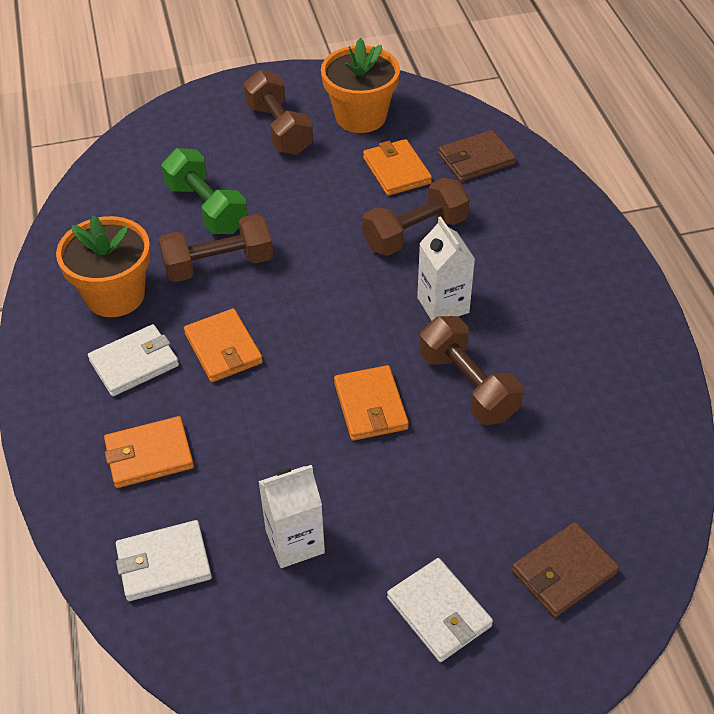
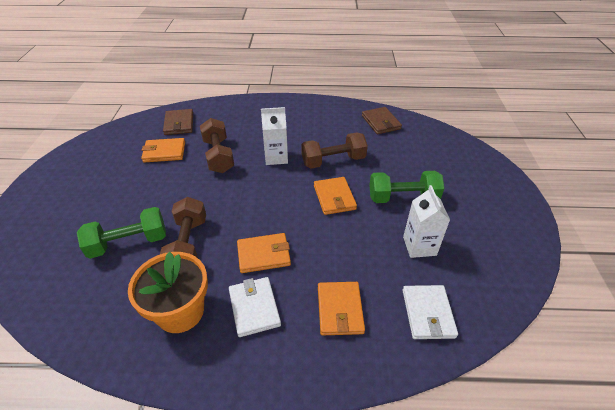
camera: 75 degrees left, 5 degrees down
brown dumbbell [244,70,313,155] -> none
orange flower pot [321,38,400,133] -> none
orange wallet [334,365,409,441] -> orange wallet turned 75 degrees clockwise [314,177,357,215]
white wallet [387,558,493,662] -> none
brown wallet [512,522,619,618] -> brown wallet moved to [362,107,402,134]
none -> green dumbbell [369,171,444,203]

